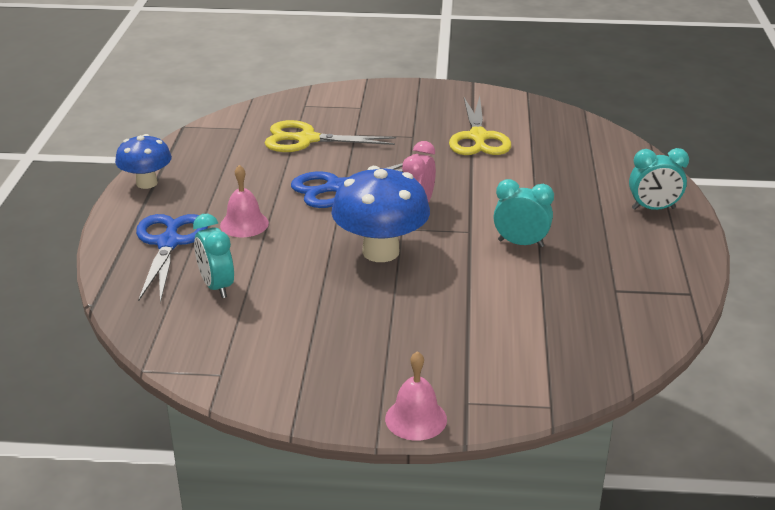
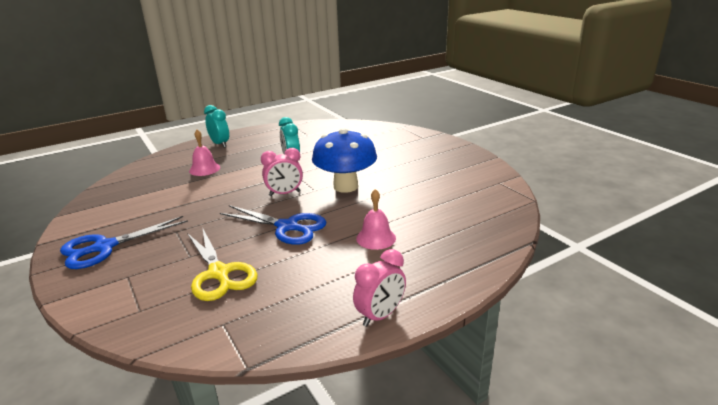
camera: 125 degrees left, 5 degrees down
blue mushroom [115,134,172,189] -> pink clock [353,249,406,327]
blue scissors [136,214,208,303] -> blue scissors moved to [60,216,188,269]
turquoise clock [193,214,234,298] -> none
pink bell [385,351,447,441] -> pink bell moved to [189,130,220,176]
yellow scissors [449,96,511,155] -> none

